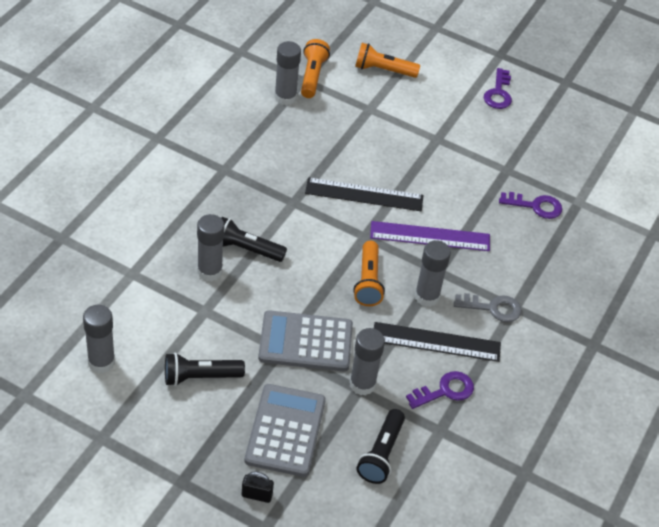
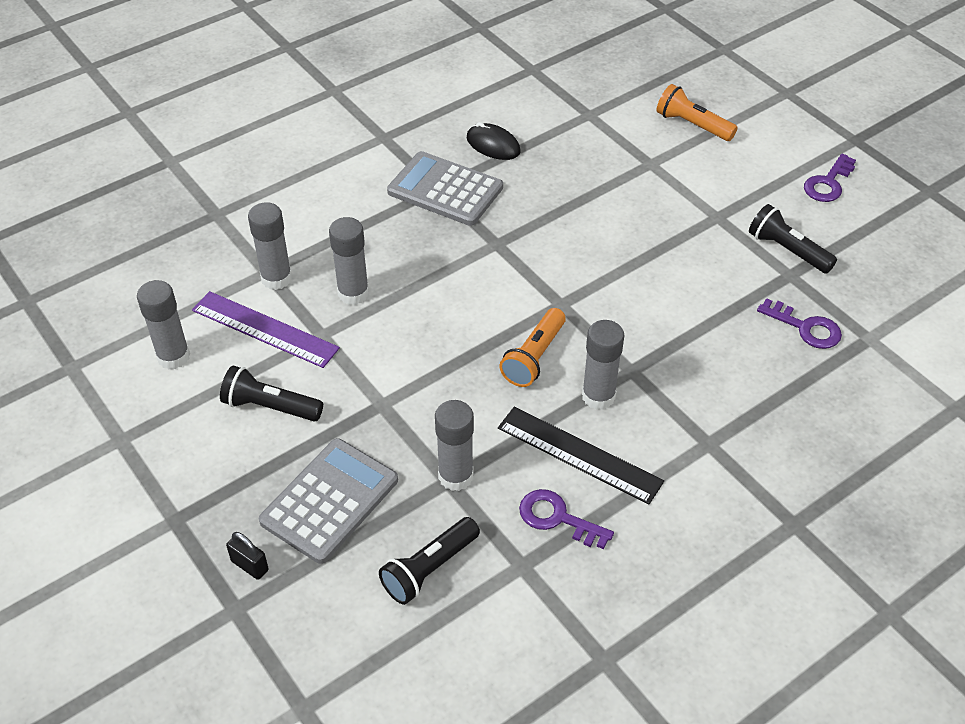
camera: 30 degrees right, 0 degrees up
black flashlight [221,217,287,262] -> black flashlight moved to [749,204,837,274]
grey calculator [258,310,353,372] -> grey calculator moved to [387,151,503,226]
grey glue stick [274,41,301,105] -> grey glue stick moved to [248,202,292,290]
orange flashlight [301,39,330,98] -> none
black ruler [305,177,424,211] -> none
purple ruler [370,221,490,251] -> purple ruler moved to [192,291,340,368]
purple key [406,371,474,409] -> purple key turned 150 degrees counterclockwise [519,489,614,549]
grey key [454,293,522,322] -> none
none -> black mouse [467,122,520,160]

